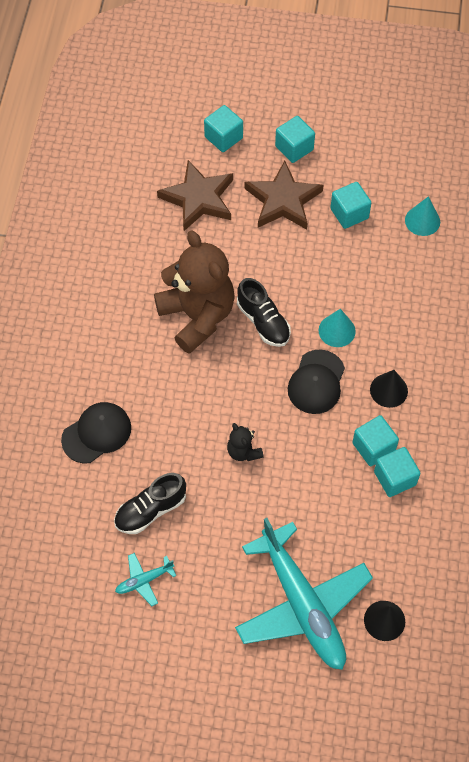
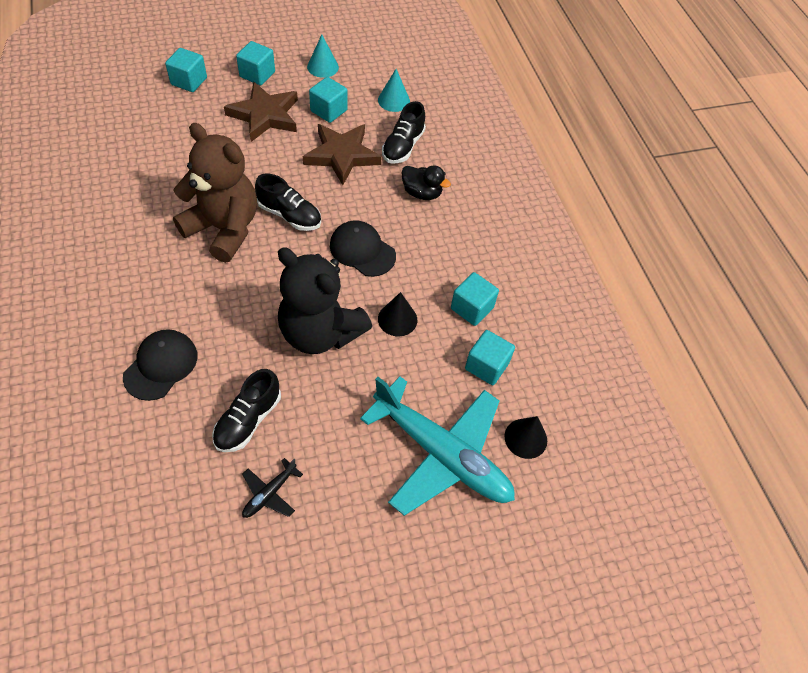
camera: 30 degrees left, 5 degrees down
turquoise plane [115,553,177,606] -> black plane [242,458,303,518]
brown star [157,160,233,231] -> brown star moved to [303,124,382,185]
black teddy bear [227,423,264,461] -> black teddy bear [278,247,372,354], size x2.33
black cap [288,349,345,414] -> black cap turned 135 degrees clockwise [330,220,396,277]
turquoise cone [318,309,356,347] -> turquoise cone moved to [307,35,339,78]
turquoise cube [352,415,399,466] -> turquoise cube moved to [465,330,515,385]
black cone [370,370,408,408] -> black cone moved to [378,292,417,336]
none -> black shoe [382,101,426,164]
none -> black duck [401,166,451,200]

